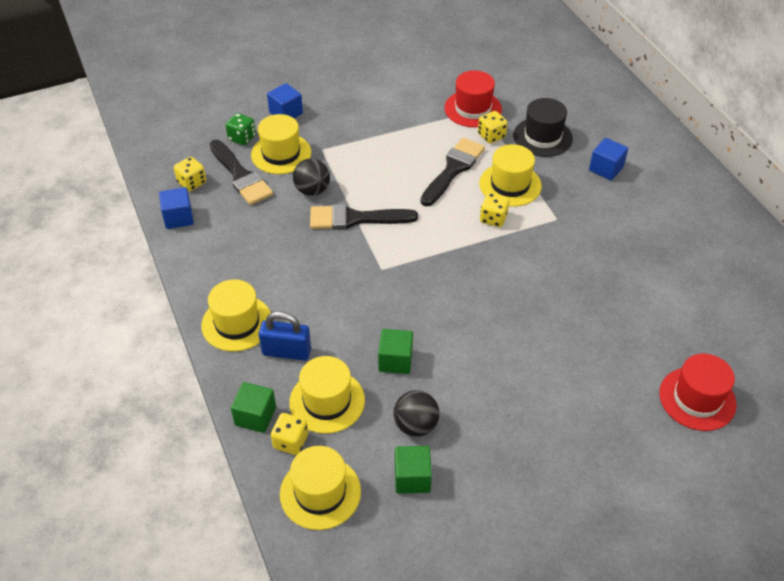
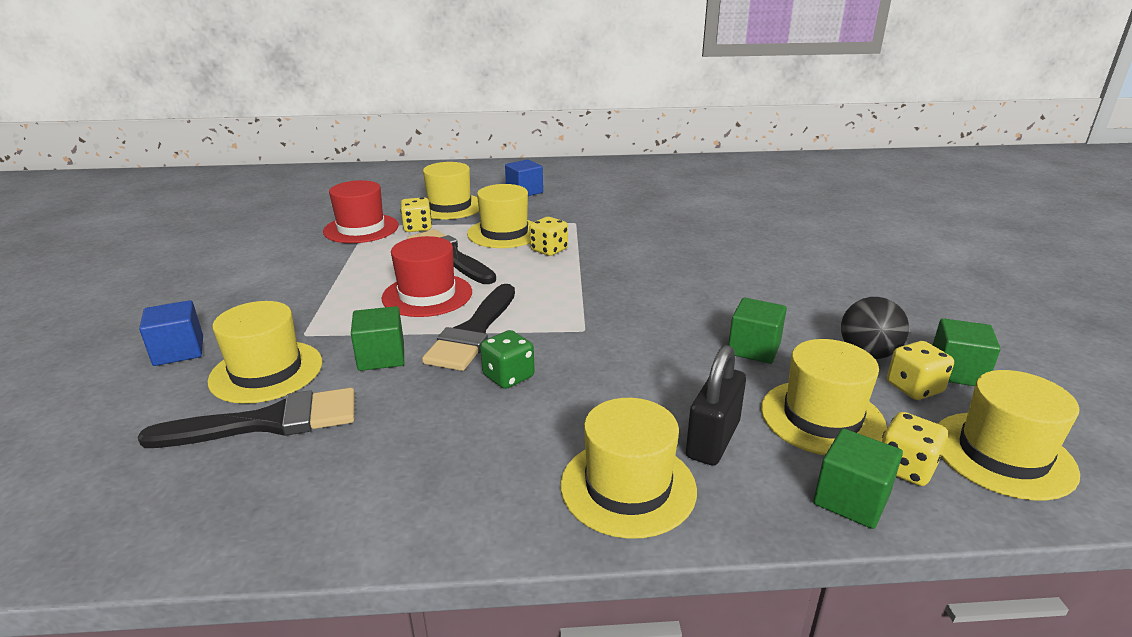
camera: 70 degrees left, 20 degrees down
blue cube [159,187,194,229] -> none
yellow dice [174,157,206,191] -> yellow dice moved to [887,341,954,400]
green dice [225,113,256,145] -> green dice moved to [480,330,535,389]
blue padlock [259,311,311,361] -> black padlock [686,345,746,466]
black ball [293,158,330,196] -> green cube [351,306,404,371]
black hat [513,98,573,157] -> yellow hat [423,162,479,219]
red hat [659,354,737,431] -> red hat moved to [382,236,472,317]

